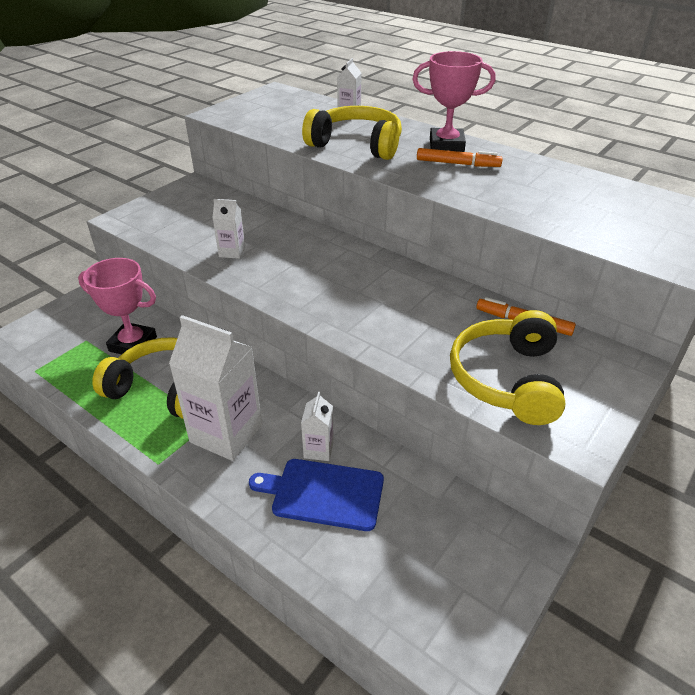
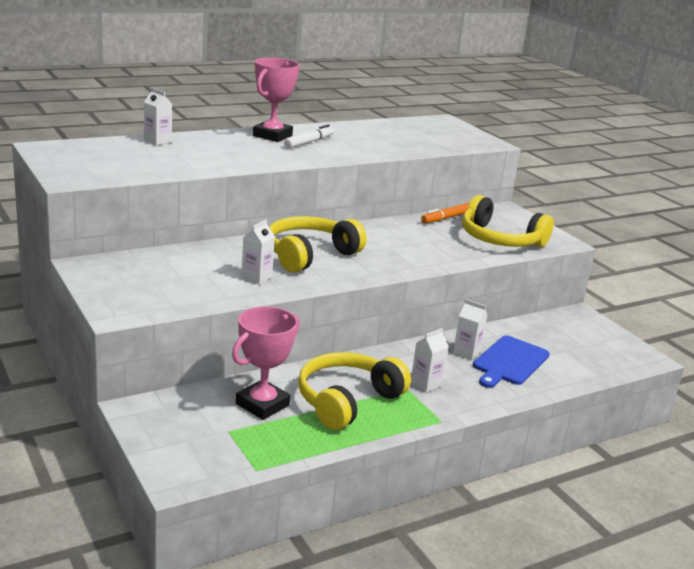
camera: 70 degrees left, 15 degrees down
white carton [169,315,262,461] -> white carton [411,328,449,393], size x0.48
yellow headphones [302,106,402,160] -> yellow headphones moved to [269,216,367,272]
orange marker [417,148,503,167] -> white marker [284,124,334,149]

